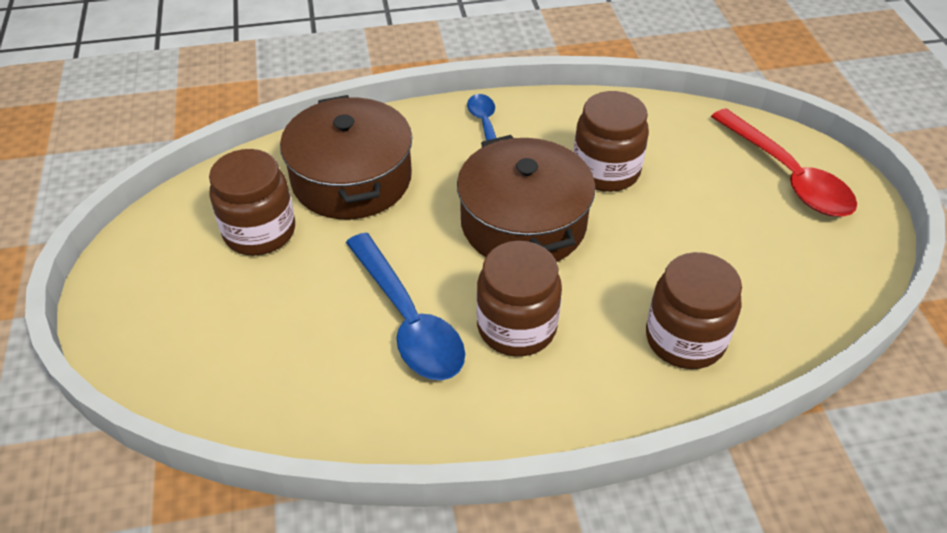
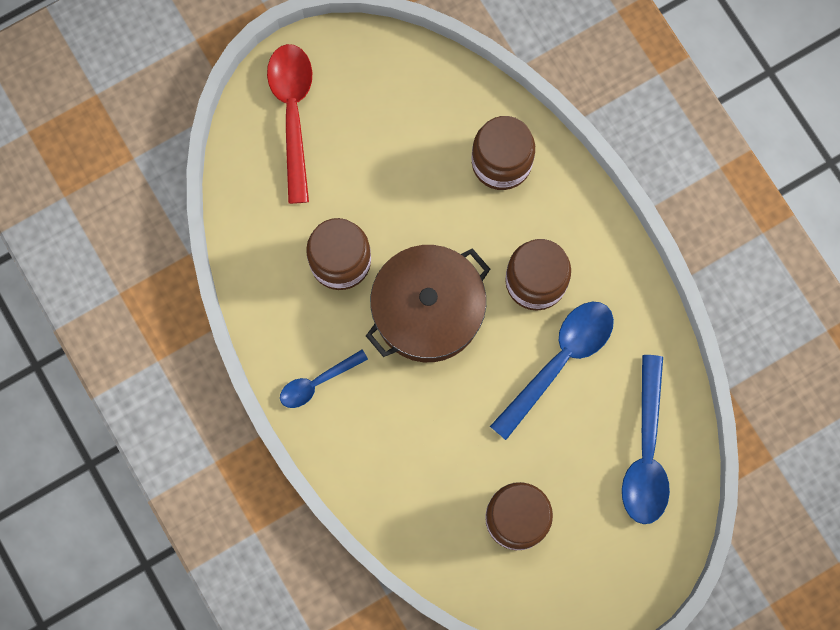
camera: 110 degrees left, 30 degrees up
brown pot [280,95,412,219] -> none
red spoon [711,108,857,217] -> red spoon turned 45 degrees counterclockwise [267,44,313,204]
none -> blue spoon [622,355,670,524]

